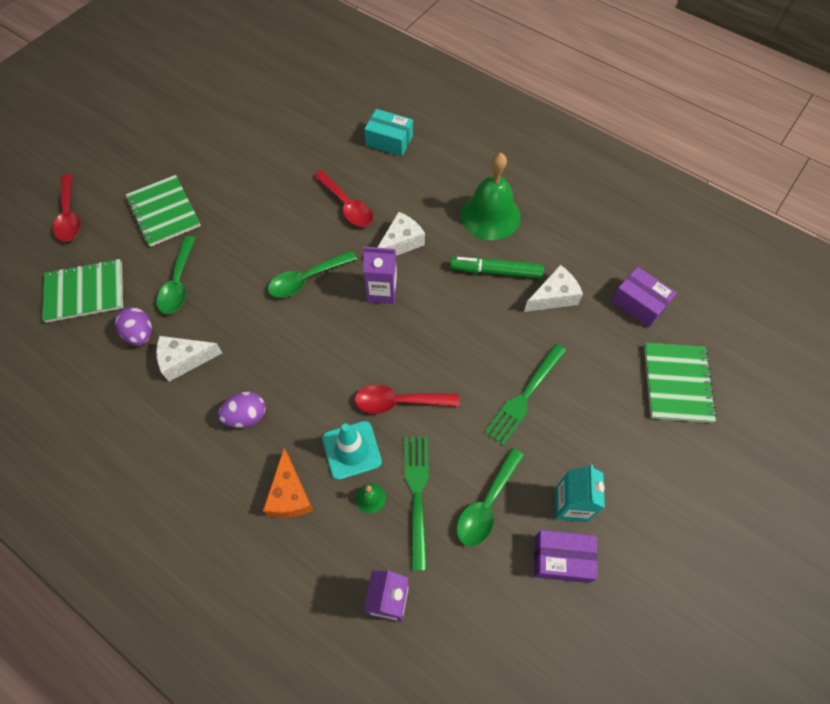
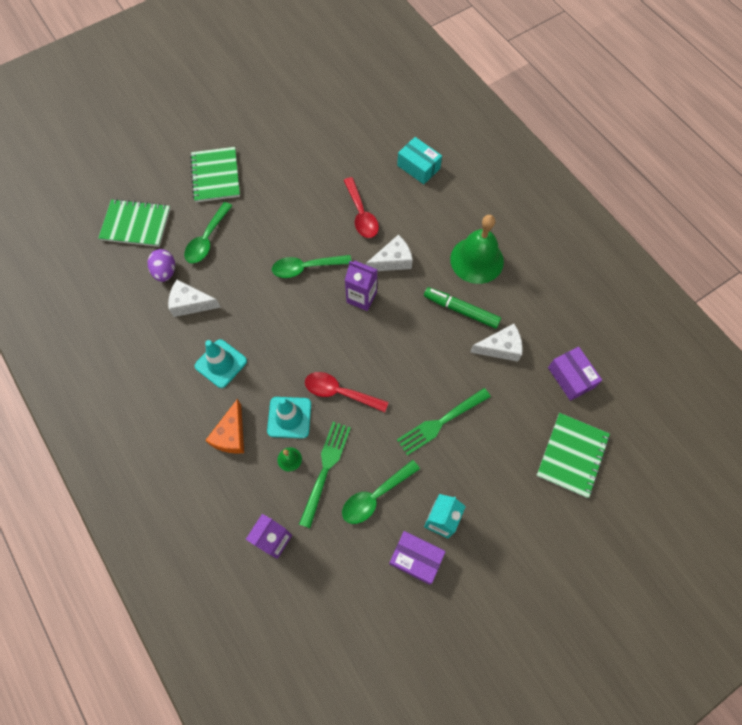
camera: 20 degrees right, 5 degrees up
red spoon [53,174,81,242] -> none
purple egg [218,391,266,428] -> turquoise traffic cone [195,339,247,388]

